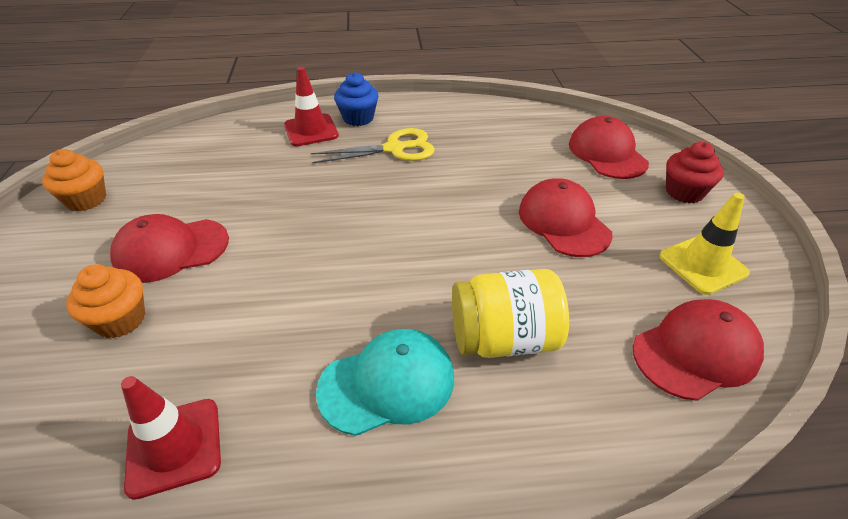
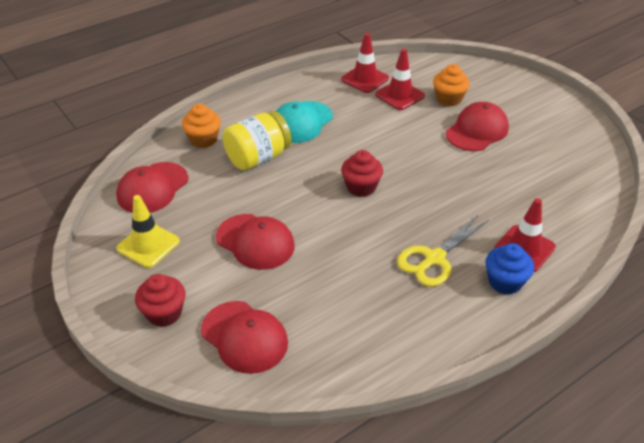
camera: 150 degrees right, 0 degrees up
orange cupcake [42,149,106,211] -> orange cupcake moved to [182,104,221,148]
none -> red cupcake [341,150,383,197]
none -> red traffic cone [375,49,425,110]

